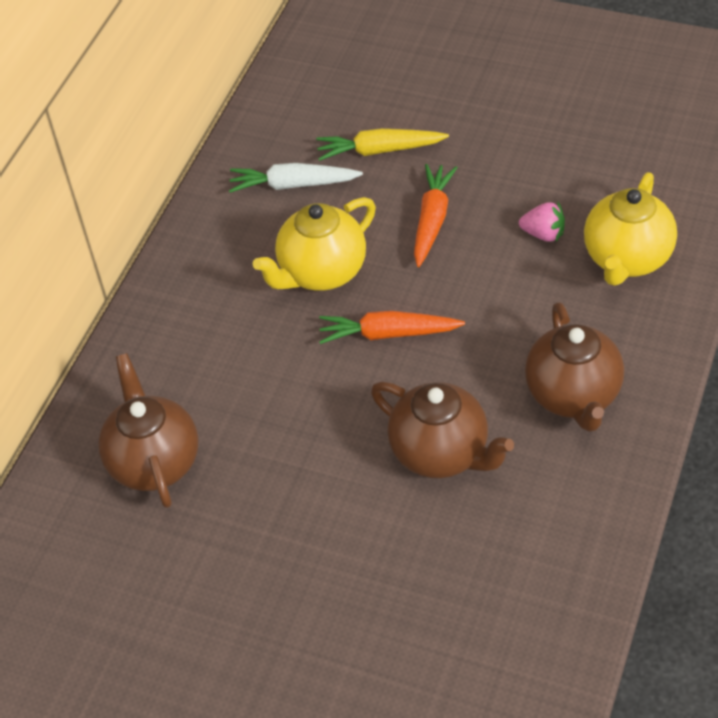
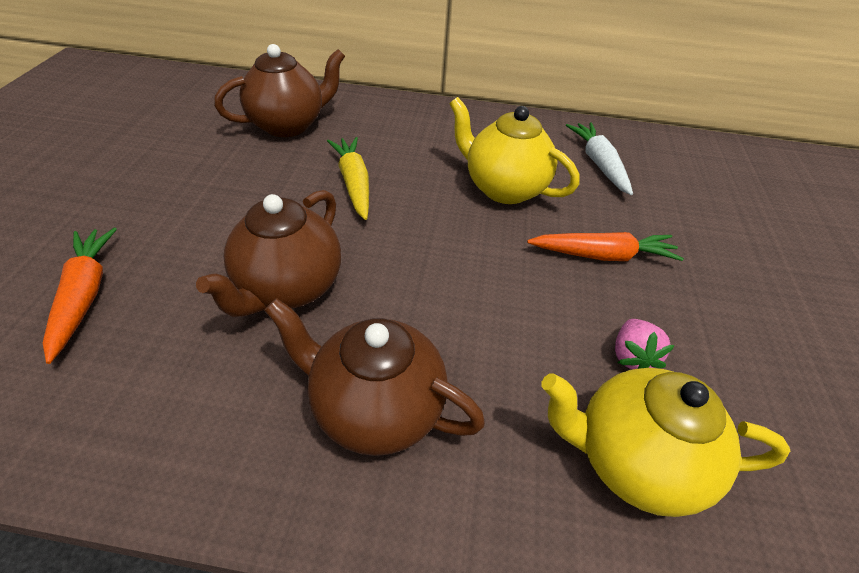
camera: 70 degrees right, 5 degrees down
yellow carrot [316,128,449,161] -> yellow carrot moved to [327,137,369,220]
orange carrot [319,311,465,344] -> orange carrot moved to [43,228,117,364]
brown teapot [525,302,624,432] -> brown teapot turned 45 degrees clockwise [264,298,485,456]

